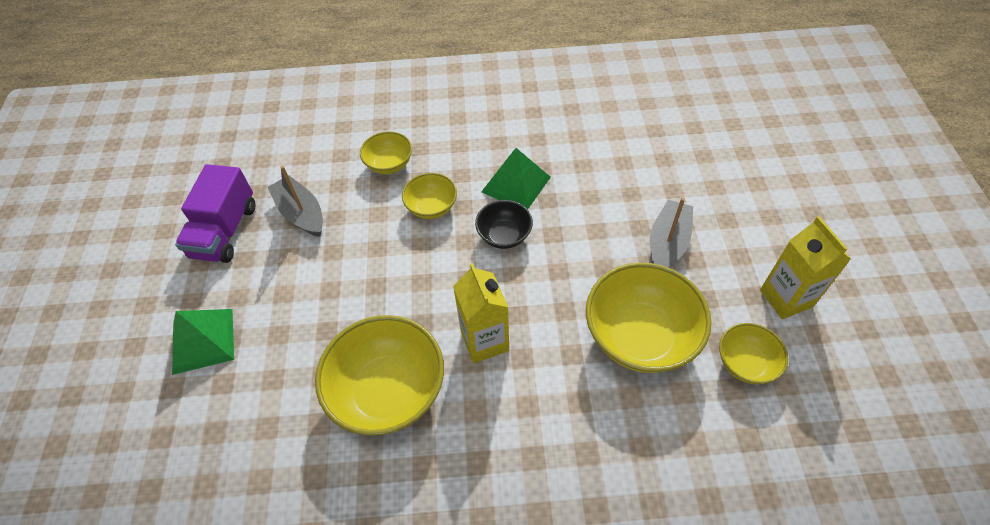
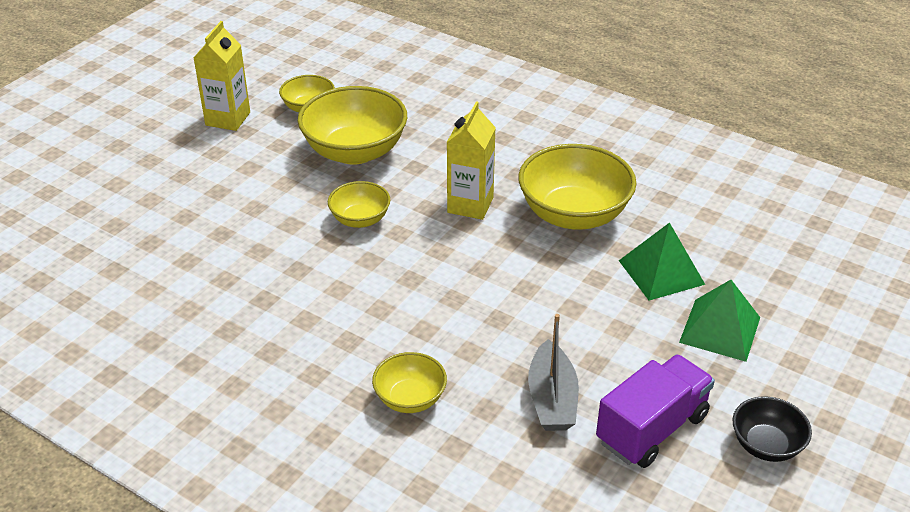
camera: 145 degrees left, 15 degrees down
yellow bowl [402,173,457,219] -> yellow bowl moved to [328,181,390,228]
black bowl [475,200,533,249] -> black bowl moved to [733,396,812,462]
green pyramid [481,148,551,209] -> green pyramid moved to [619,222,705,301]
grey boat [650,197,693,268] -> none

